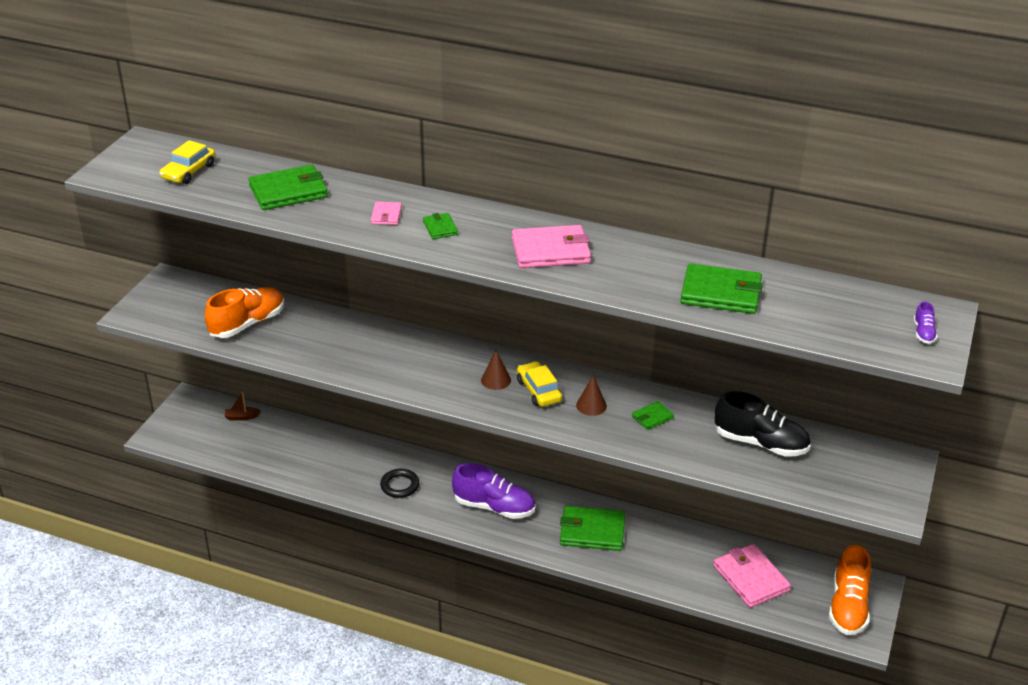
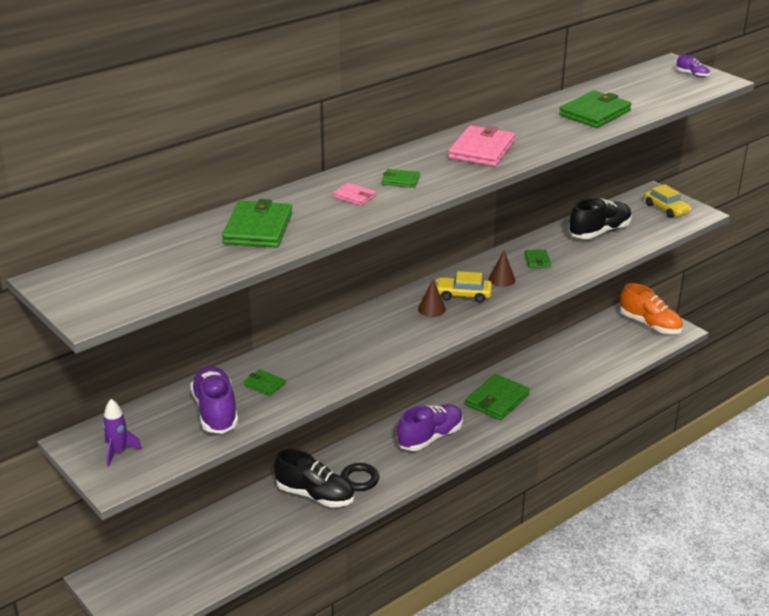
camera: 60 degrees left, 5 degrees down
yellow car [160,140,215,184] -> yellow car moved to [644,184,691,218]
orange shoe [205,287,284,338] -> purple shoe [190,366,238,434]
brown boat [225,392,261,421] -> none
pink wallet [713,544,791,608] -> none
none -> purple rocket [103,399,142,467]
none -> green wallet [244,369,286,396]
none -> black shoe [274,449,354,507]

